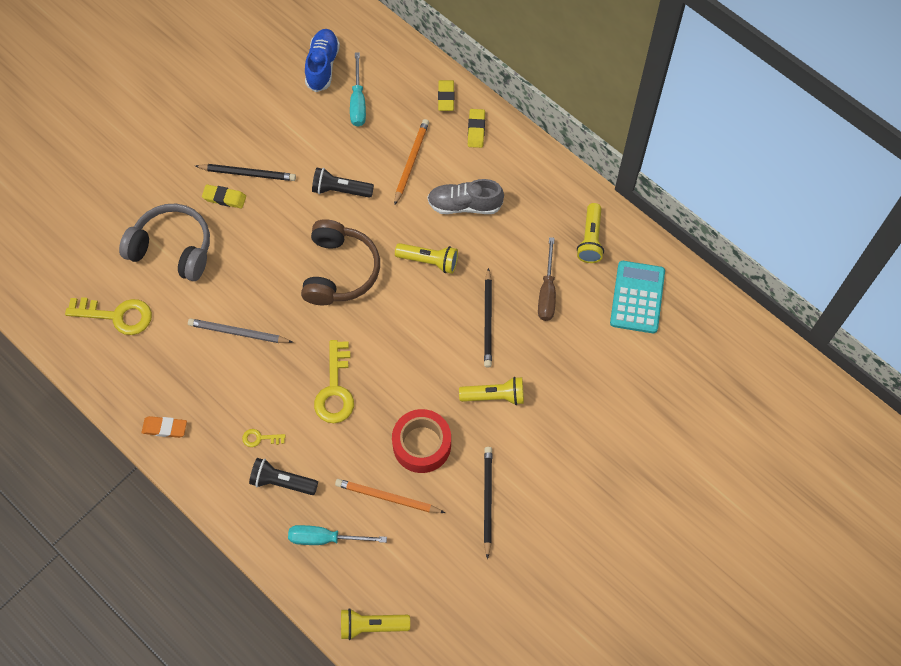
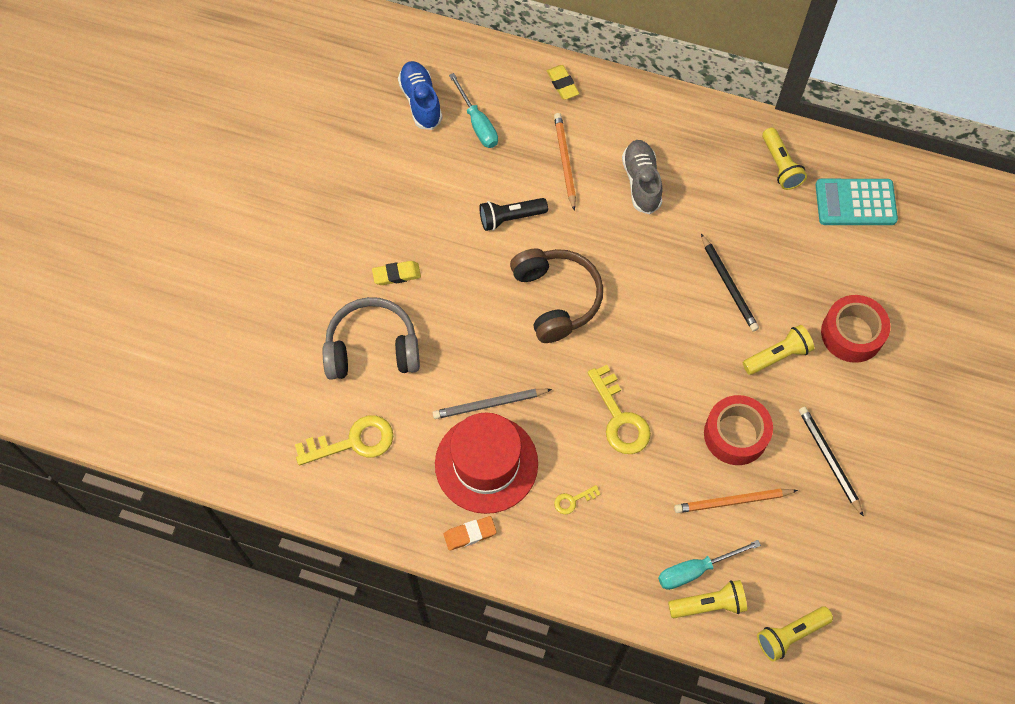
camera: 25 degrees left, 0 degrees up
black pencil [195,164,296,181] -> none
black flashlight [249,458,318,495] -> none
yellow flashlight [395,243,458,274] -> yellow flashlight moved to [668,580,747,618]
grey shoe [427,179,504,214] -> grey shoe turned 105 degrees clockwise [622,140,663,214]
yellow eraser [468,109,485,148] -> none
brown screwdriver [538,237,556,321] -> none
turquoise calculator [610,261,665,333] -> turquoise calculator turned 75 degrees counterclockwise [815,179,898,225]
none -> red hat [435,412,538,514]
none -> red tape [821,295,891,363]

